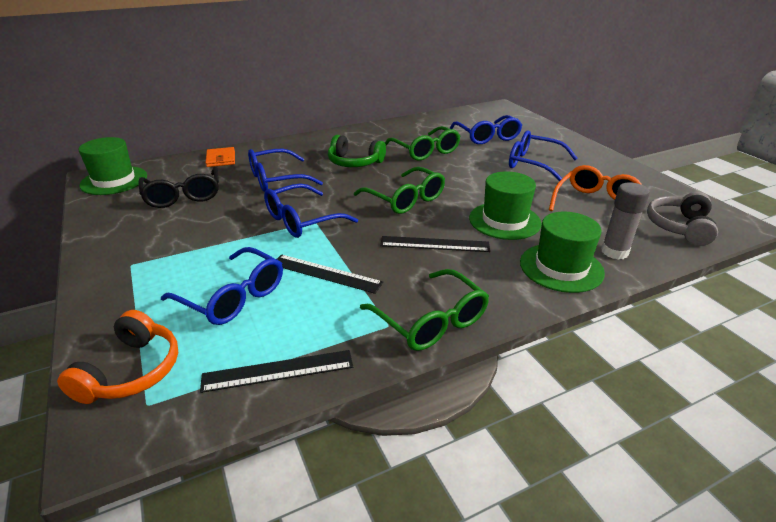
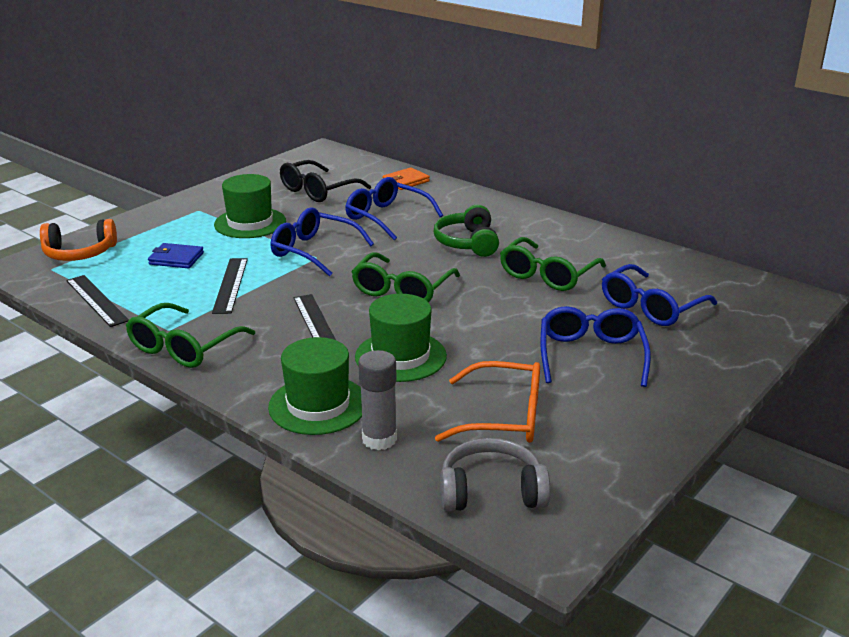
camera: 65 degrees right, 5 degrees down
green hat [78,137,147,195] -> green hat moved to [214,174,286,238]
blue glasses [161,247,283,325] -> blue wallet [148,243,204,268]

